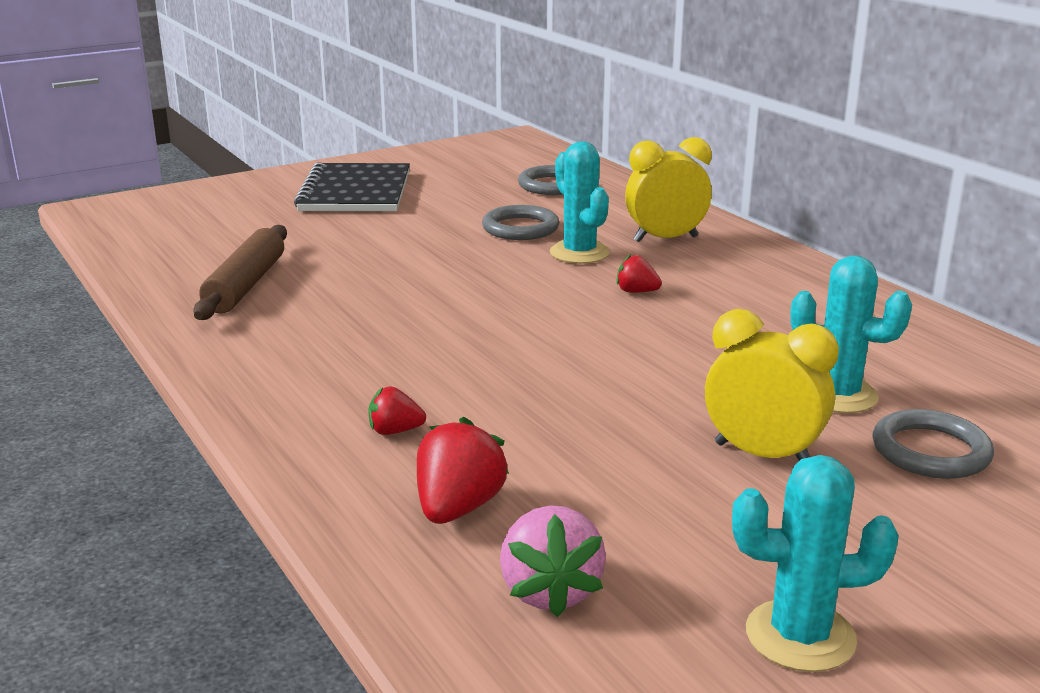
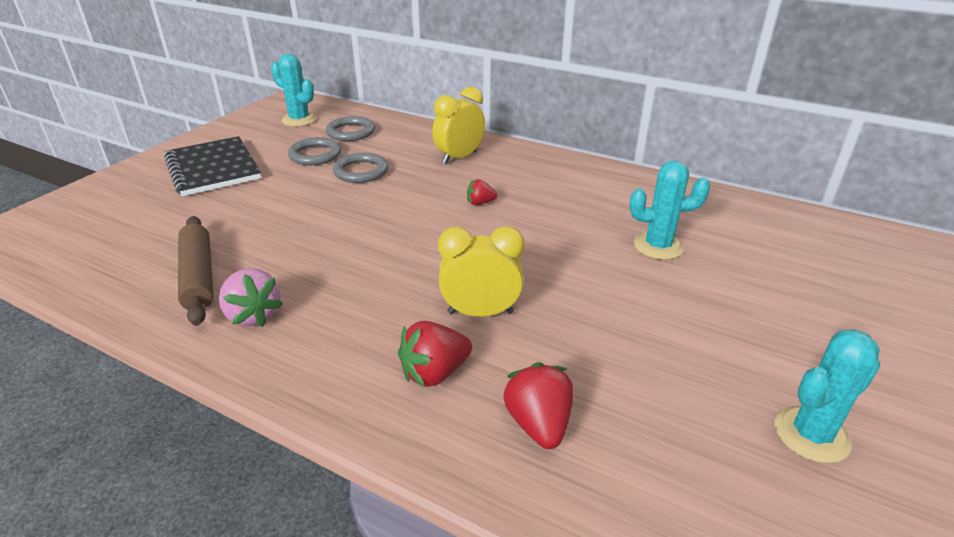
camera: 30 degrees left, 10 degrees up
red strawberry [368,386,426,435] -> red strawberry [398,321,472,387], size x1.70
pink strawberry [500,505,606,617] -> pink strawberry moved to [219,268,283,327]
turquoise cactus [550,141,610,264] -> turquoise cactus moved to [271,53,317,126]
yellow clock [705,309,839,461] -> yellow clock moved to [438,226,525,317]
grey ring [872,409,994,479] -> grey ring moved to [288,137,341,165]

